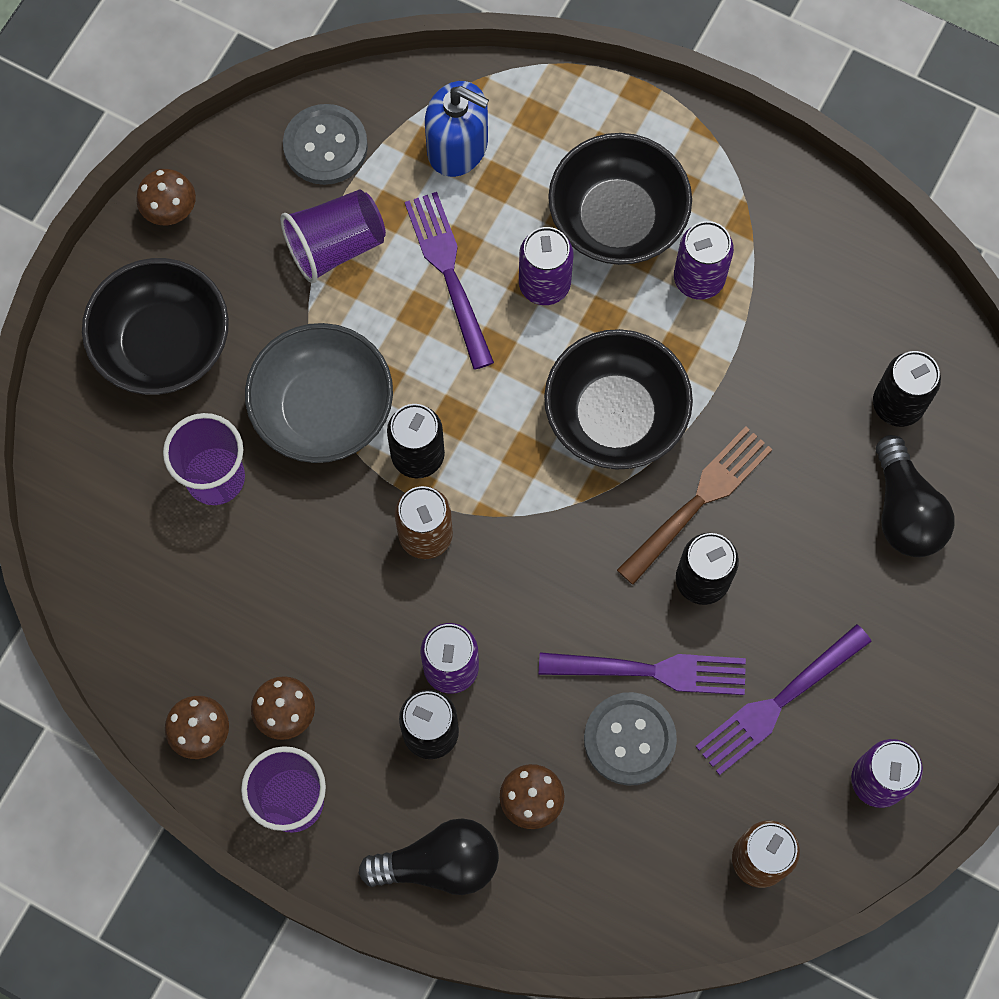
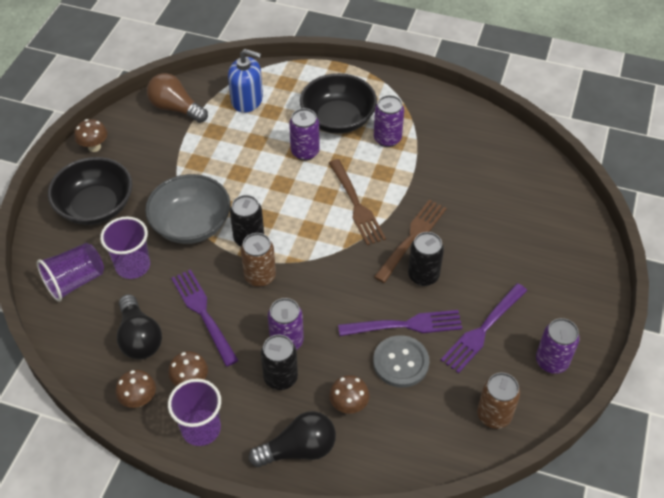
camera: 10 degrees left, 20 degrees down
purple cup [280,189,386,283] -> purple cup moved to [37,243,104,302]
grey button [283,104,368,185] -> brown light bulb [147,73,208,123]
purple fork [404,192,494,370] -> purple fork moved to [171,269,239,367]
black bowl [544,329,693,470] -> brown fork [329,159,386,245]
black can [873,351,941,427] -> none
black light bulb [876,435,954,557] -> black light bulb moved to [117,294,162,360]

